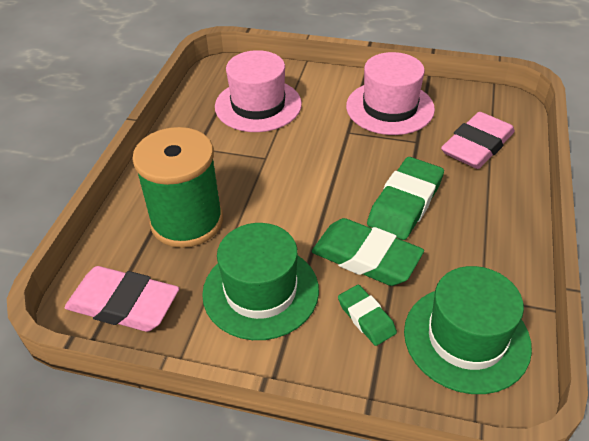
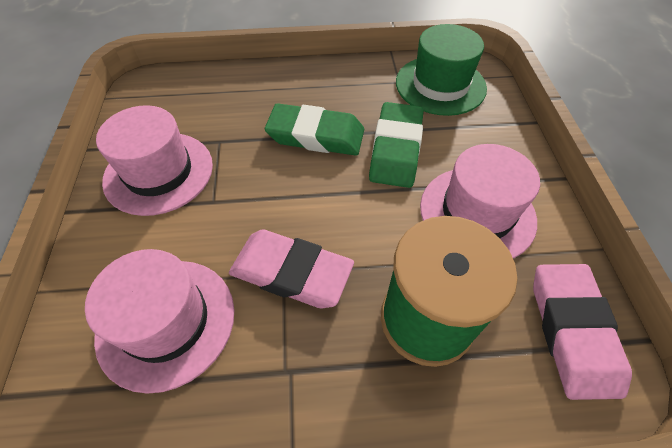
camera: 110 degrees left, 10 degrees up
green hat [202,223,319,340] -> pink hat [420,144,540,258]
green eraser [338,284,397,346] -> none
pink eraser [441,112,515,169] -> pink eraser moved to [229,229,354,308]

